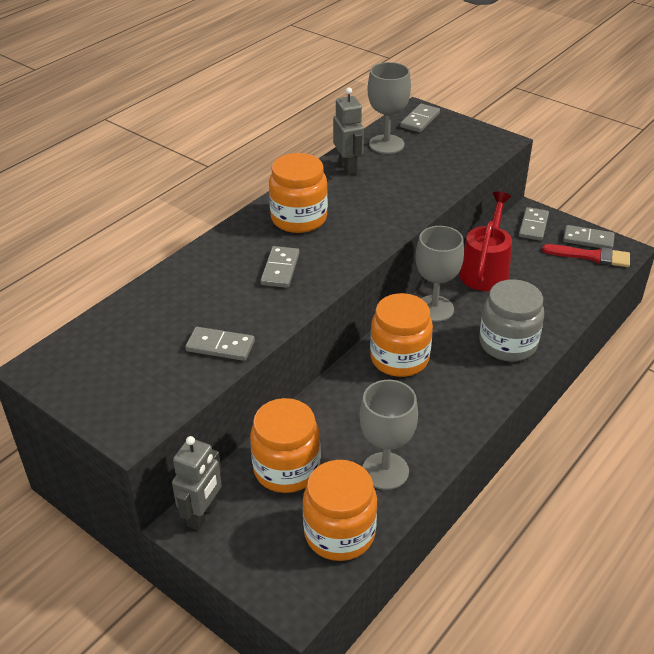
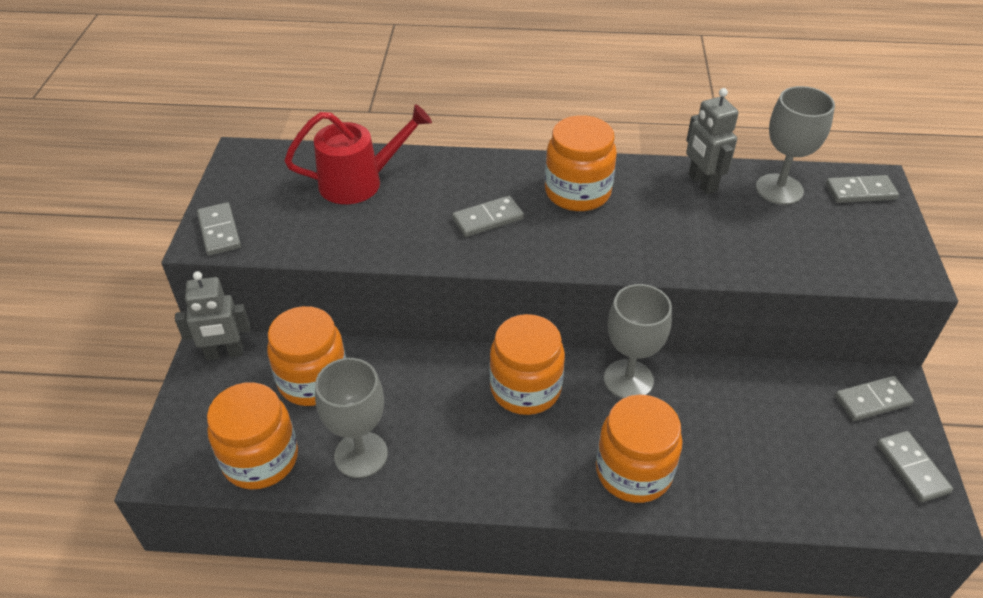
camera: 55 degrees right, 5 degrees up
grey domino [185,327,255,361] -> grey domino moved to [197,202,241,255]
grey robot [333,87,364,175] -> grey robot turned 120 degrees clockwise [686,88,739,194]
red watering can [459,192,512,291] -> red watering can moved to [284,104,432,204]
grey jar [479,279,544,362] -> orange jar [596,395,682,503]
red brush [542,244,630,267] -> none

